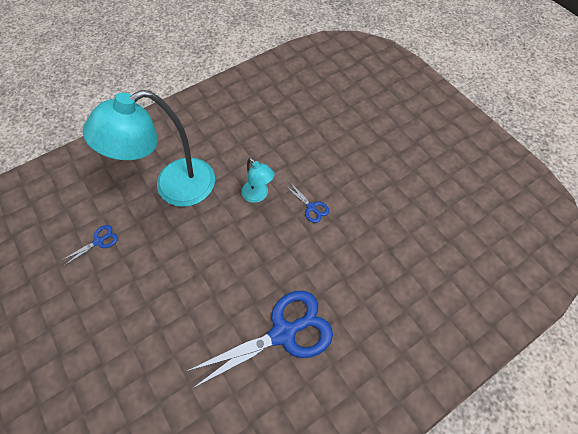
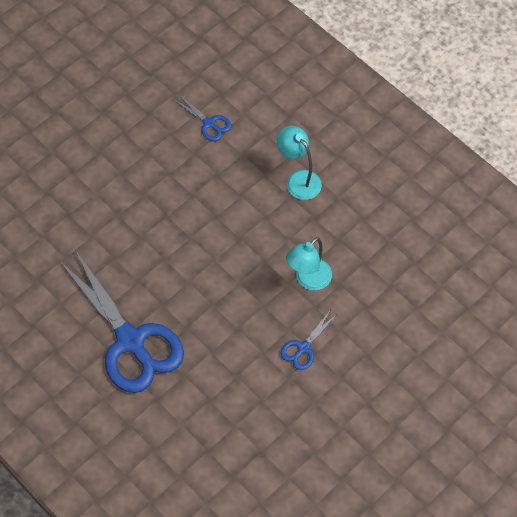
camera: 80 degrees right, 0 degrees up
turquoise lamp [83,90,215,207] -> turquoise lamp [277,126,322,200], size x0.45

